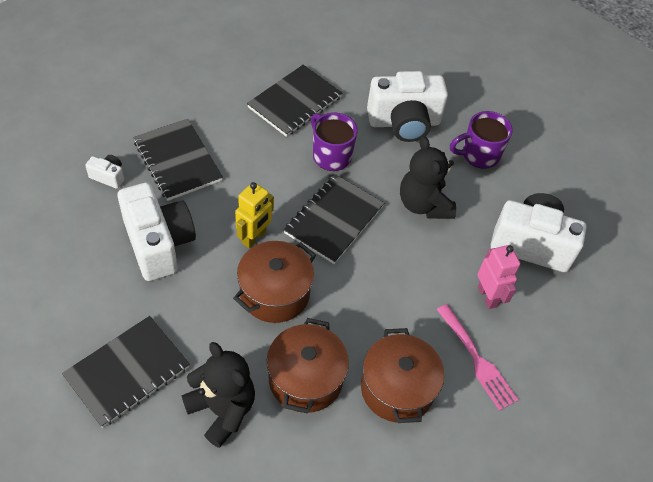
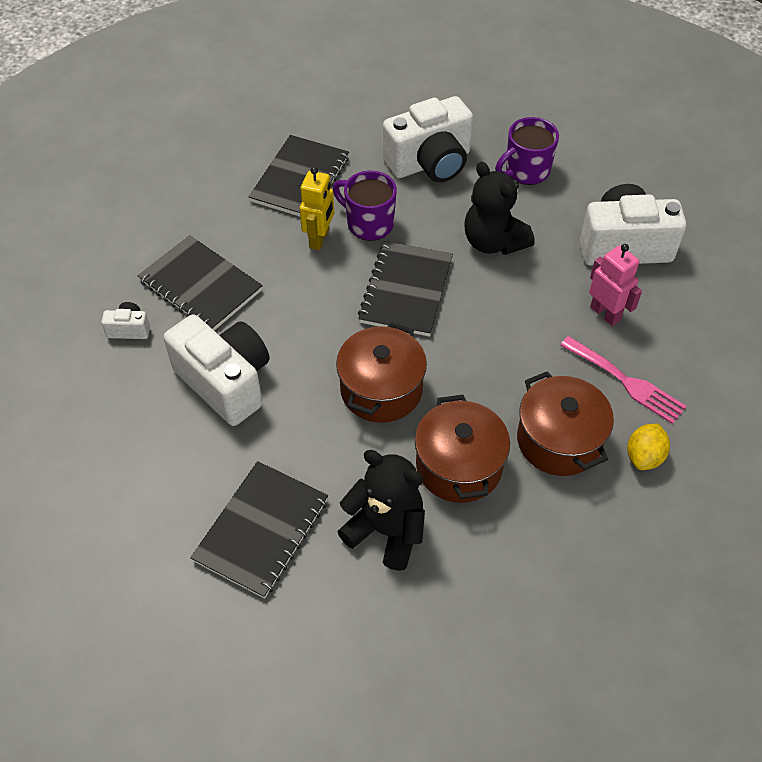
camera: 15 degrees left, 0 degrees up
yellow robot [235,182,274,248] -> yellow robot moved to [299,167,334,251]
none -> yellow lemon [627,424,670,470]

